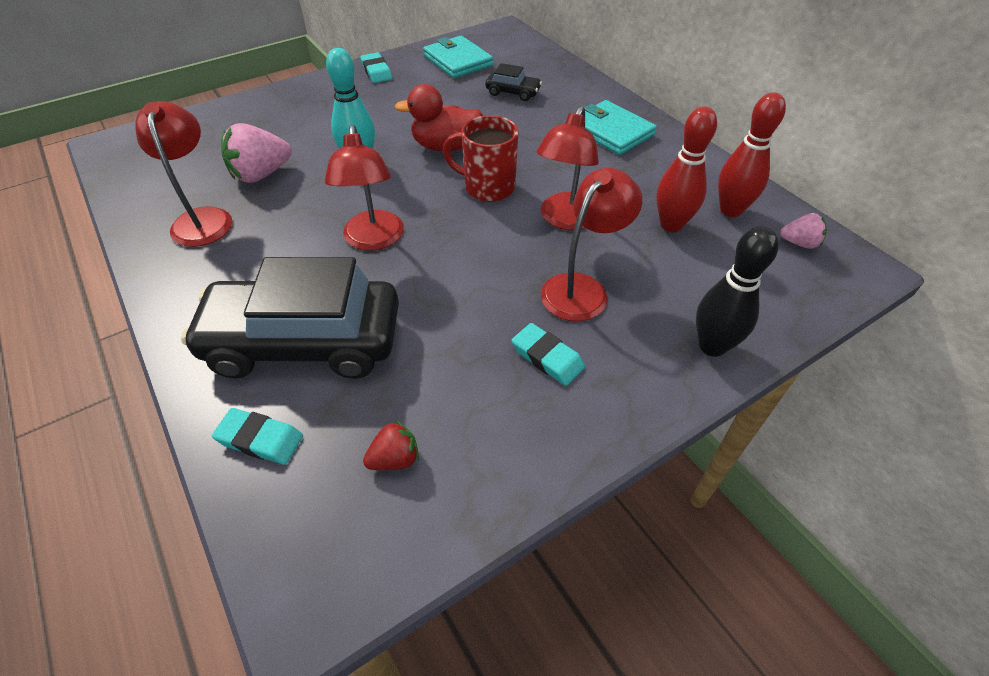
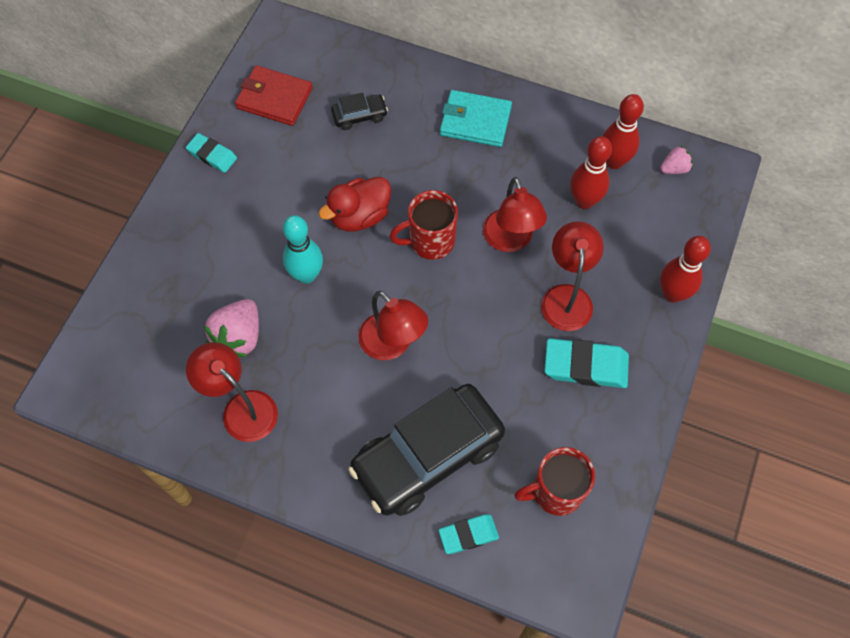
camera: 35 degrees left, 15 degrees up
red strawberry [363,420,419,470] -> red mug [514,447,595,516]
turquoise wallet [423,36,493,78] -> red wallet [235,65,313,126]
turquoise eraser [512,323,585,386] -> turquoise eraser [544,338,629,388], size x1.60
black bowling pin [696,226,778,357] -> red bowling pin [660,236,711,303]

